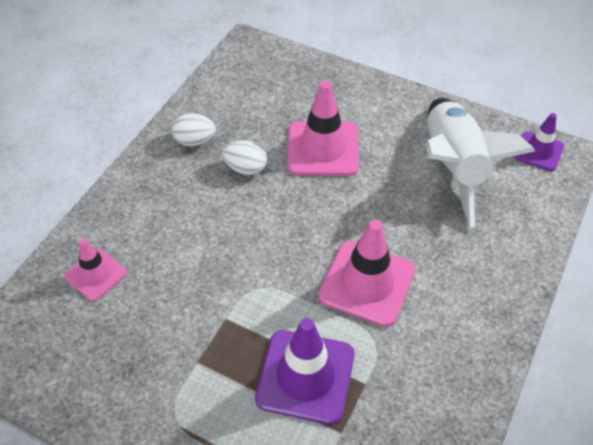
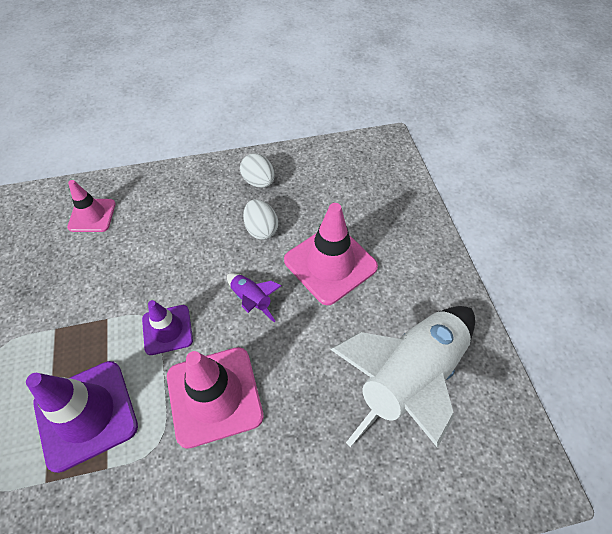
camera: 50 degrees right, 5 degrees up
purple traffic cone [515,113,564,171] -> purple traffic cone moved to [142,300,193,355]
none -> purple rocket [227,273,281,322]

